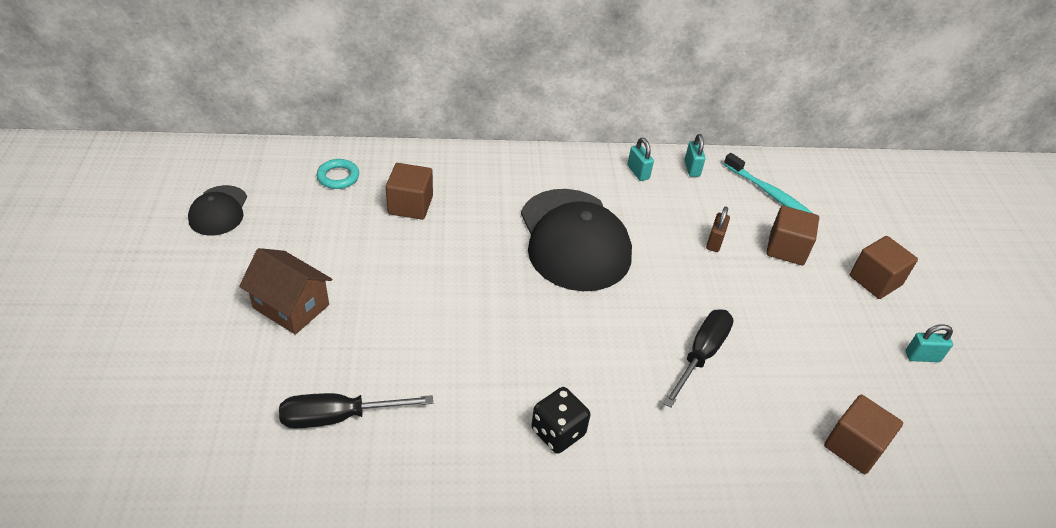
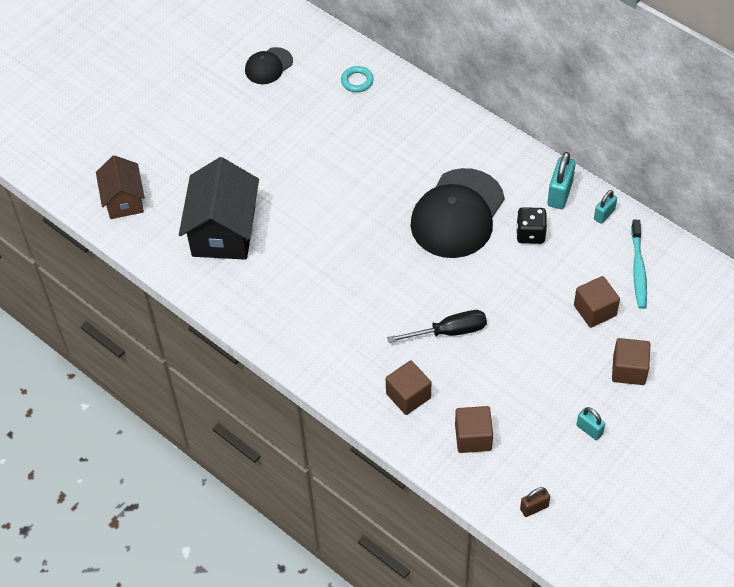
camera: 50 degrees right, 10 degrees up
brown house [239,248,332,335] -> brown house moved to [96,155,145,219]
black screwdriver [279,393,433,428] -> black house [179,157,259,260]
brown cube [386,163,433,220] -> brown cube moved to [386,360,431,415]
black dice [531,387,590,454] -> black dice moved to [516,207,547,244]
turquoise padlock [627,138,654,181] -> turquoise padlock [547,152,576,209], size x1.64
brown padlock [706,207,730,252] -> brown padlock moved to [520,487,550,517]

